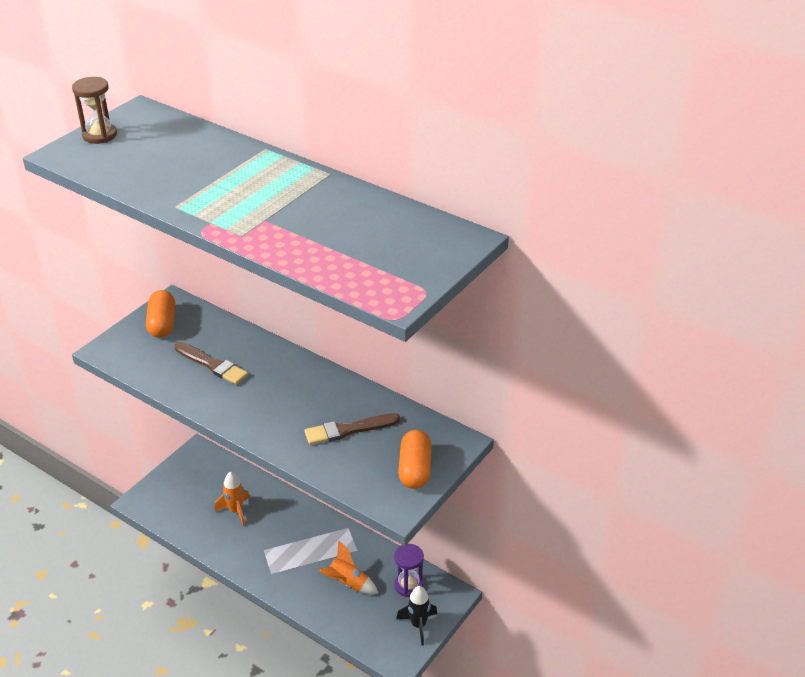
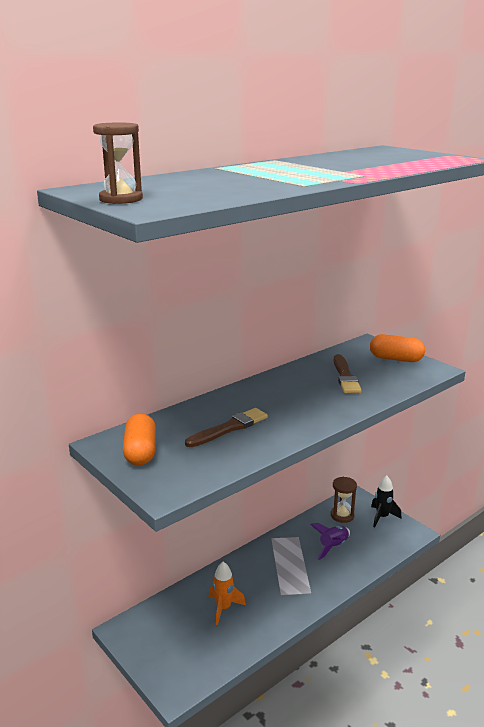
camera: 75 degrees left, 15 degrees down
orange capsule [146,290,175,338] -> orange capsule turned 75 degrees clockwise [123,414,156,466]
orange rocket [319,540,378,594] -> purple rocket [310,523,350,560]
purple hourglass [394,544,424,597] -> brown hourglass [331,477,357,523]

